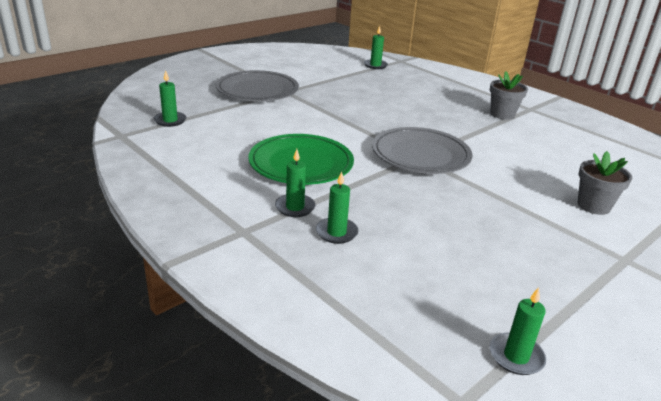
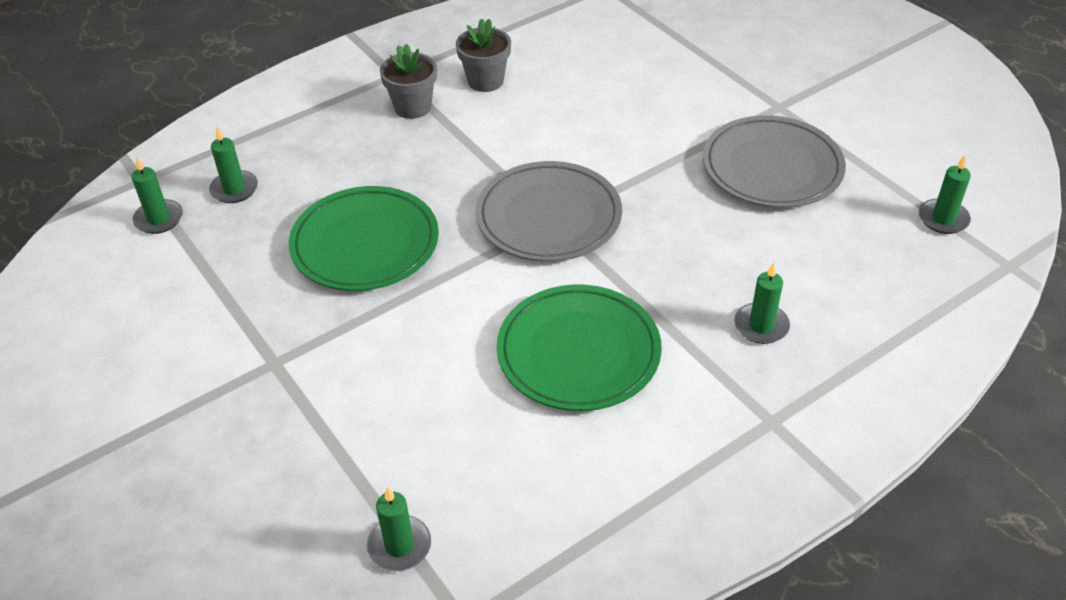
camera: 80 degrees left, 15 degrees up
grey plate [216,70,299,102] -> grey plate moved to [703,115,846,208]
green candle [275,149,315,217] -> green candle moved to [209,127,258,203]
grey flower pot [578,151,632,215] -> grey flower pot moved to [456,18,511,92]
none -> green plate [289,186,439,291]

